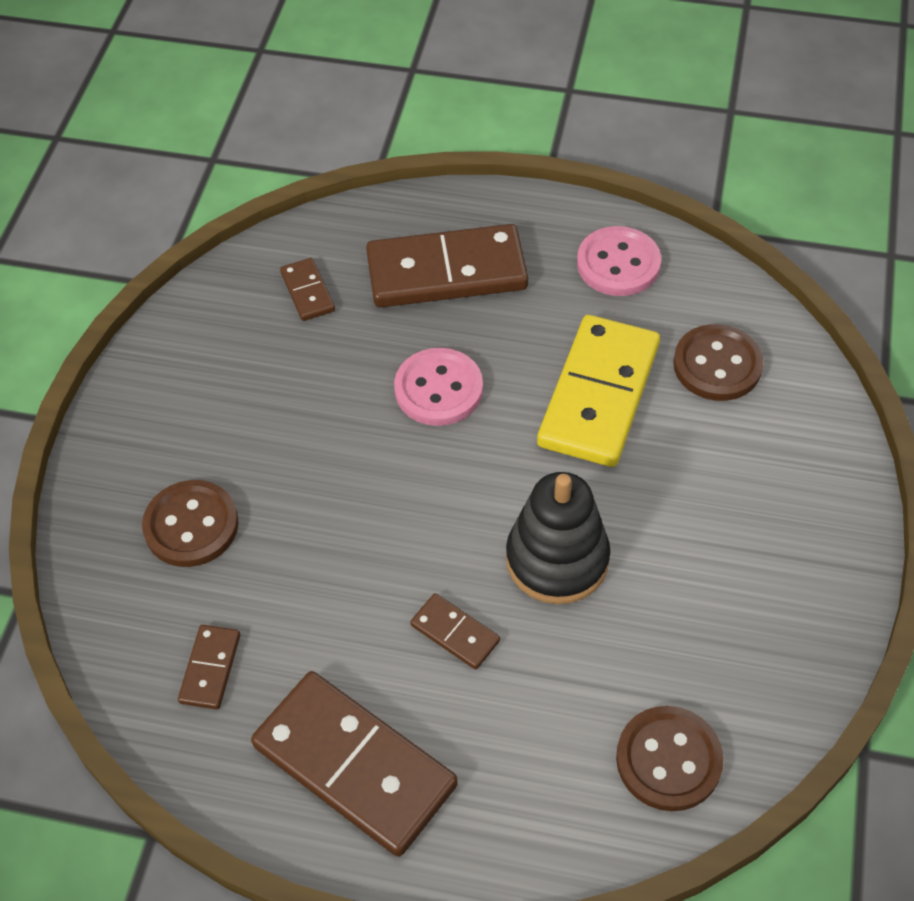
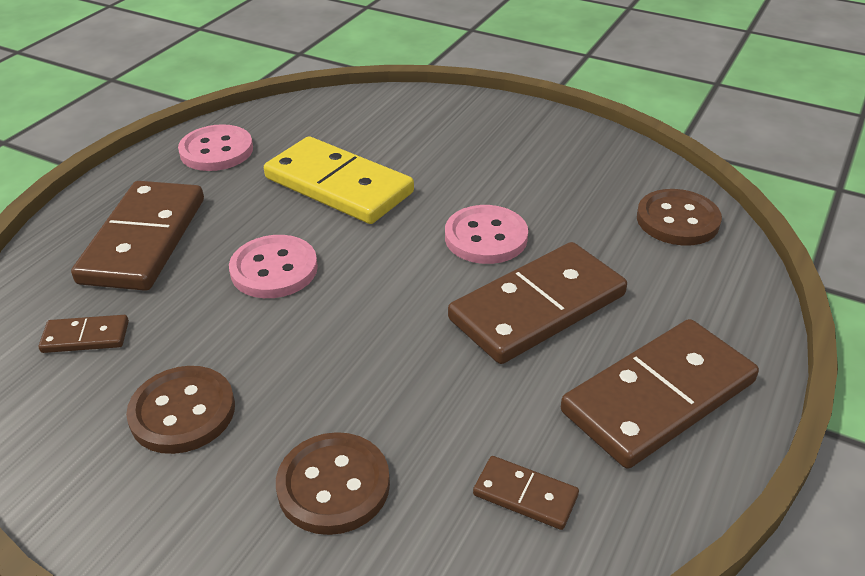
camera: 75 degrees left, 15 degrees down
brown domino [410,593,500,670] -> brown domino [448,242,627,364], size x2.18
black stacking toy [506,472,610,604] -> pink button [445,205,528,264]
brown button [673,324,764,401] -> brown button moved to [126,366,235,454]

